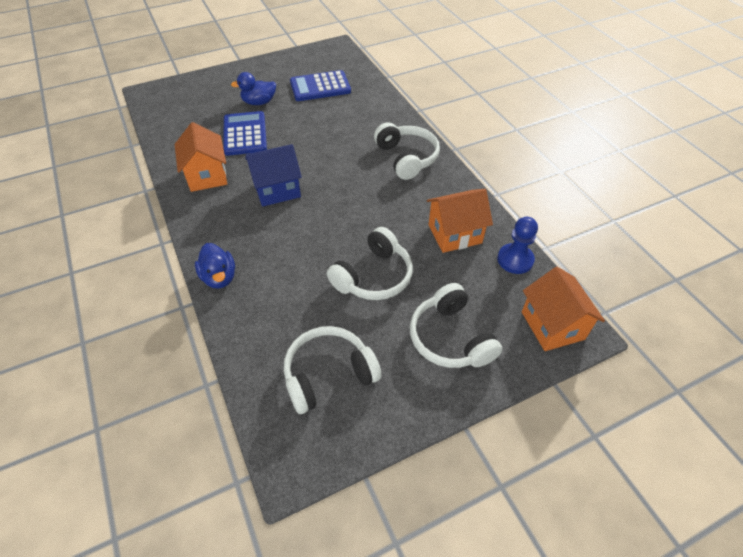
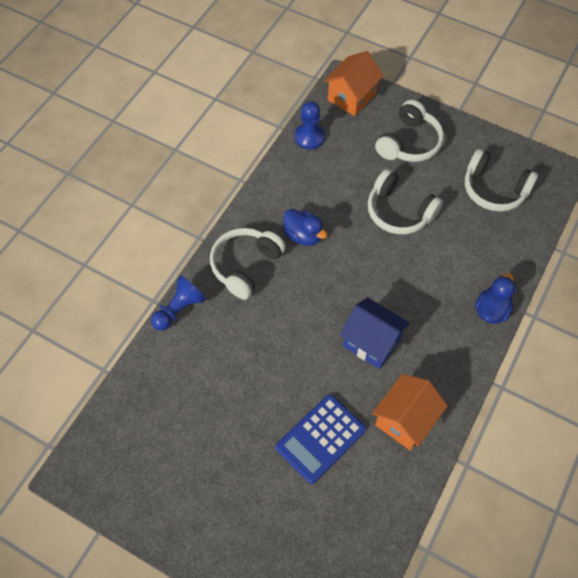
camera: 125 degrees left, 10 degrees up
blue duck [231,72,276,105] -> blue duck moved to [283,209,327,246]
blue calculator [290,70,351,101] -> none
white headphones [327,227,413,300] -> white headphones turned 150 degrees counterclockwise [368,169,443,234]
orange house [427,189,493,253] -> none
none -> blue pawn [151,276,206,331]

